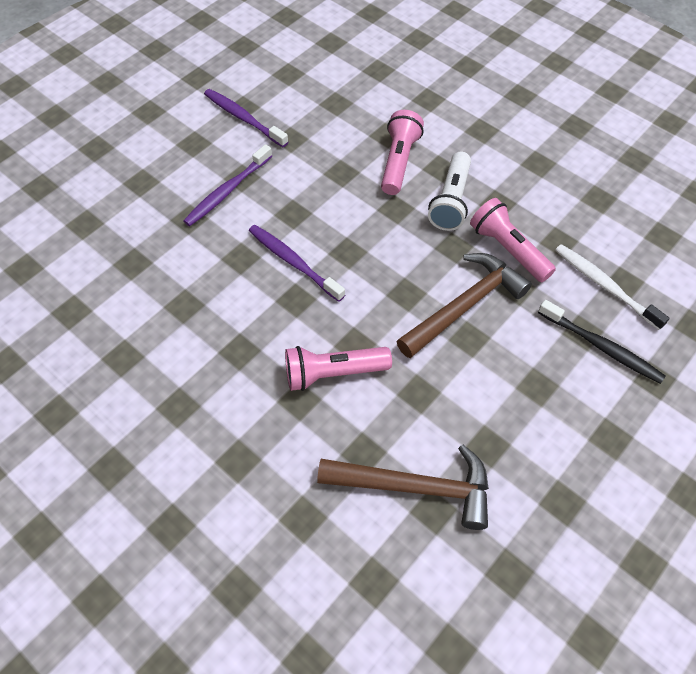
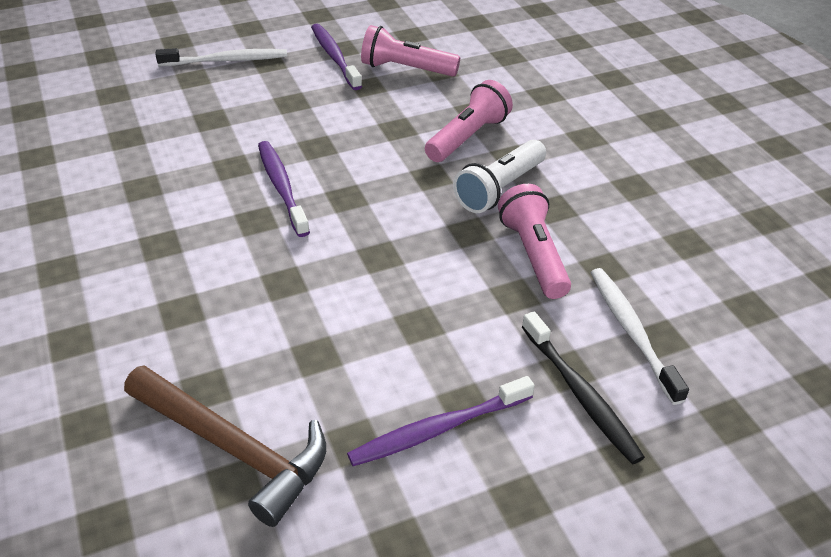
camera: 25 degrees right, 15 degrees down
purple toothbrush [183,144,272,226] -> purple toothbrush moved to [347,376,535,466]
pink flashlight [285,346,392,391] -> pink flashlight moved to [361,25,460,77]
brown hammer [396,253,532,358] -> none
none -> white toothbrush [155,48,287,66]

